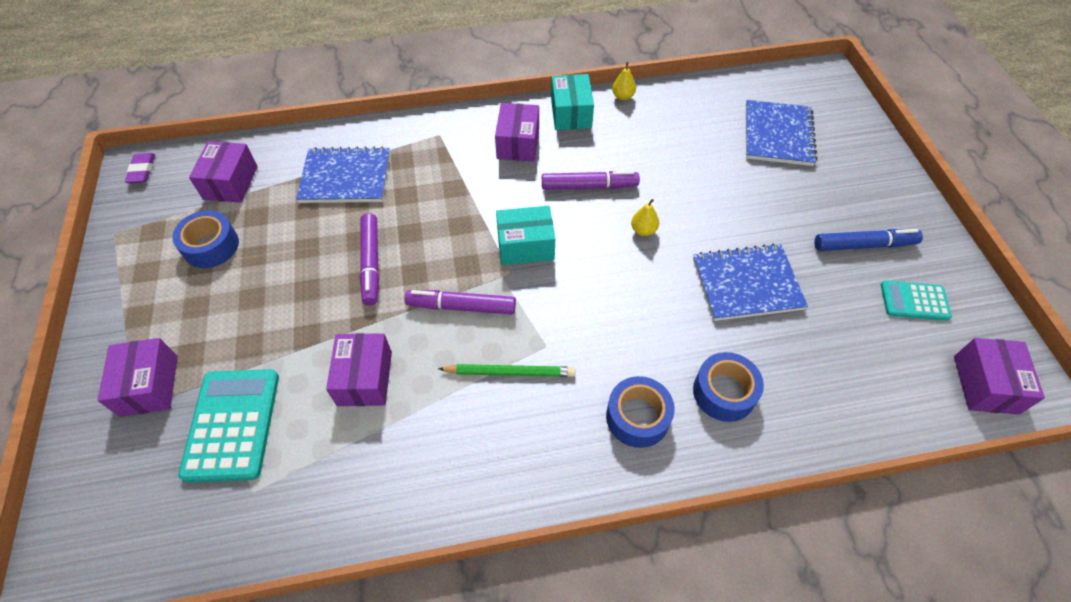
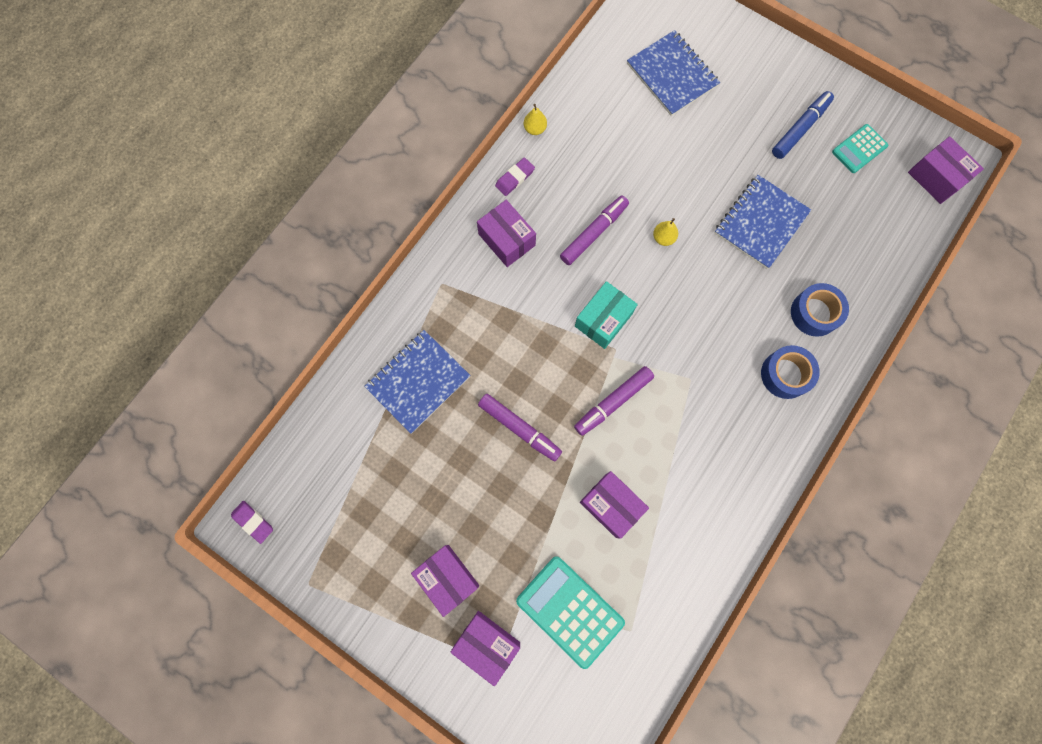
camera: 45 degrees left, 20 degrees up
blue tape [172,210,239,268] -> none
purple box [189,141,258,203] -> purple box moved to [411,545,479,617]
green pencil [438,364,576,377] -> none
turquoise box [551,74,594,130] -> purple eraser [495,157,535,196]

